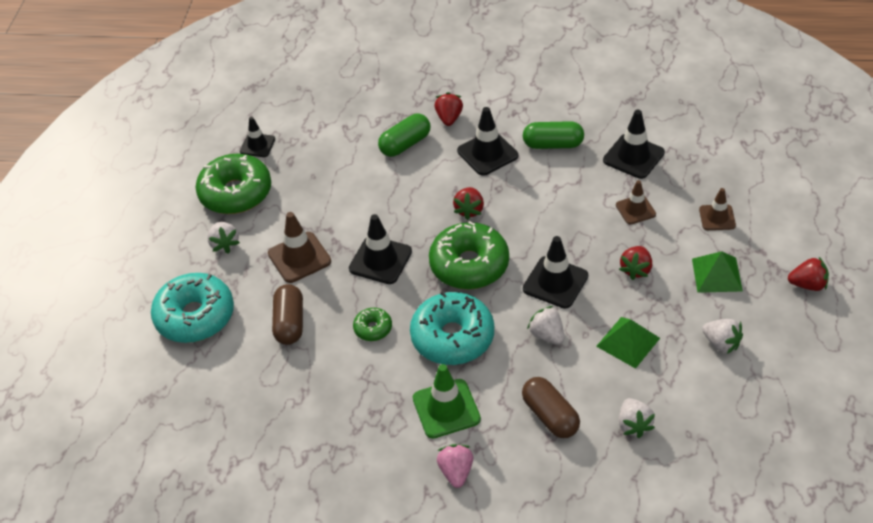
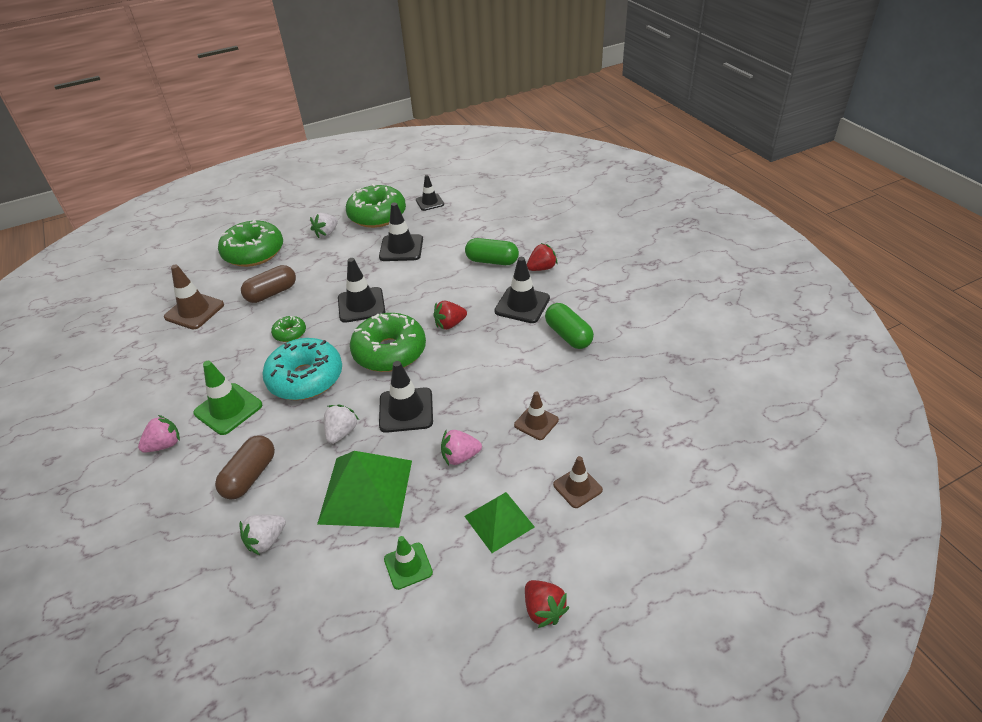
camera: 55 degrees right, 5 degrees down
turquoise donut [151,273,234,343] -> green donut [218,220,283,267]
brown traffic cone [268,212,331,283] -> brown traffic cone moved to [164,264,224,330]
green pyramid [596,317,660,369] -> green pyramid [317,451,412,528], size x1.64
black traffic cone [603,110,665,179] -> black traffic cone moved to [379,202,423,261]
red strawberry [619,246,652,280] -> pink strawberry [441,430,482,465]
white strawberry [702,319,743,354] -> green traffic cone [384,536,433,590]

